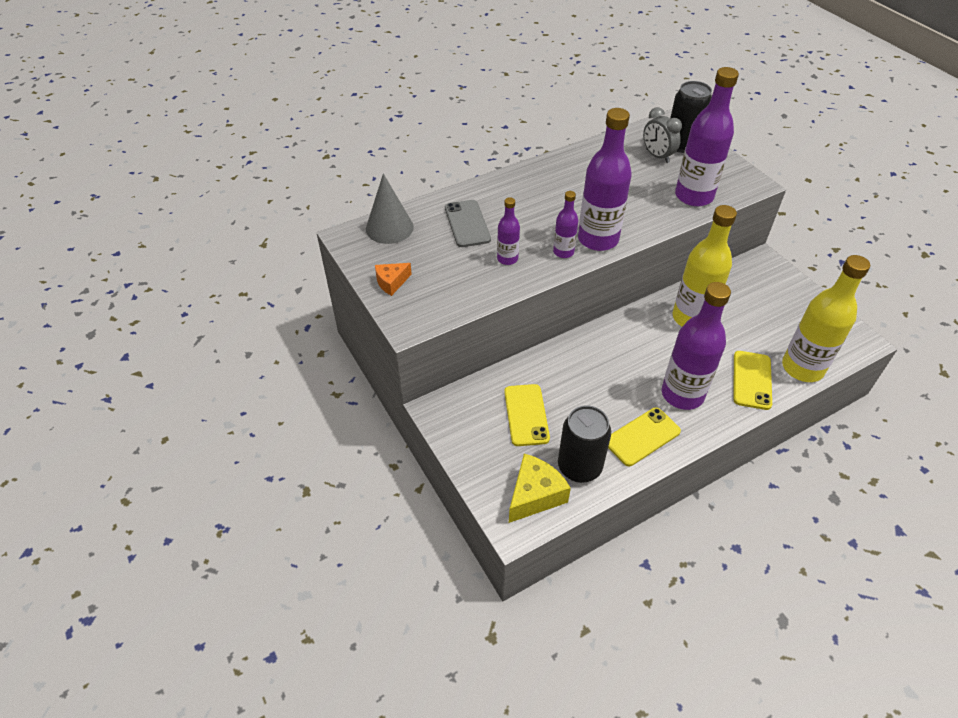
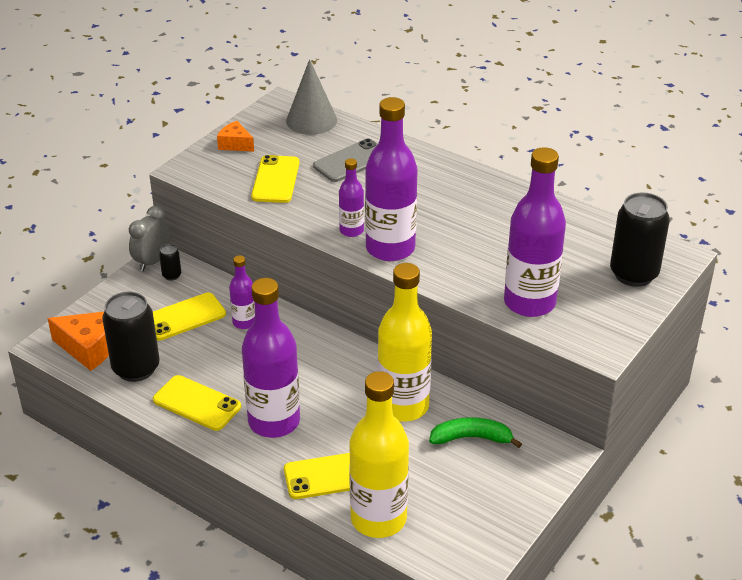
camera: 65 degrees right, 10 degrees down
purple bottle [497,197,520,265] -> purple bottle moved to [229,255,255,329]
yellow cheese [509,454,571,523] -> orange cheese [47,312,109,371]
grey clock [643,107,682,163] -> grey clock moved to [129,206,170,271]
none -> black can [159,244,181,281]
none -> yellow phone [251,155,299,203]
none -> green banana [429,417,522,448]

